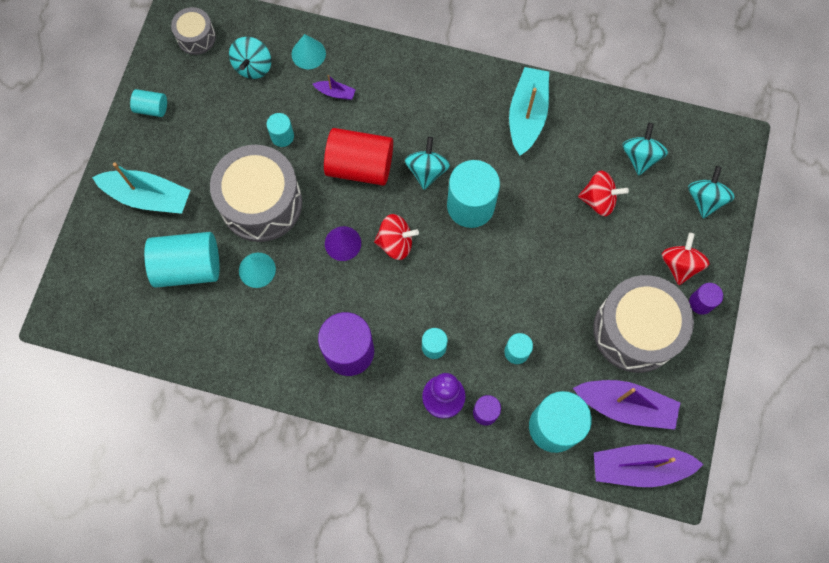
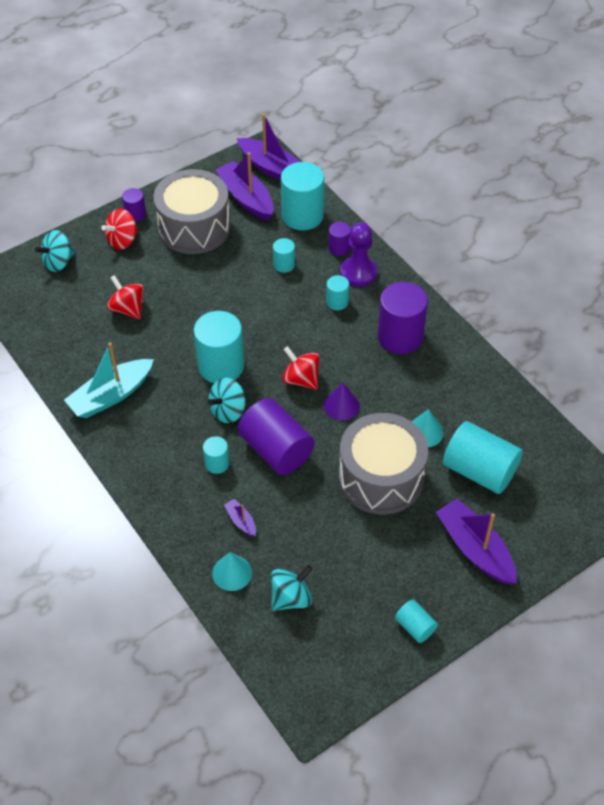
camera: 140 degrees left, 20 degrees down
turquoise boat [92,163,190,214] -> purple boat [436,499,517,584]
grey drum [171,7,216,55] -> none
turquoise cylinder [266,113,294,147] -> turquoise cylinder moved to [203,436,229,474]
red cylinder [324,128,393,186] -> purple cylinder [238,398,315,475]
turquoise spinning top [622,123,668,175] -> none

